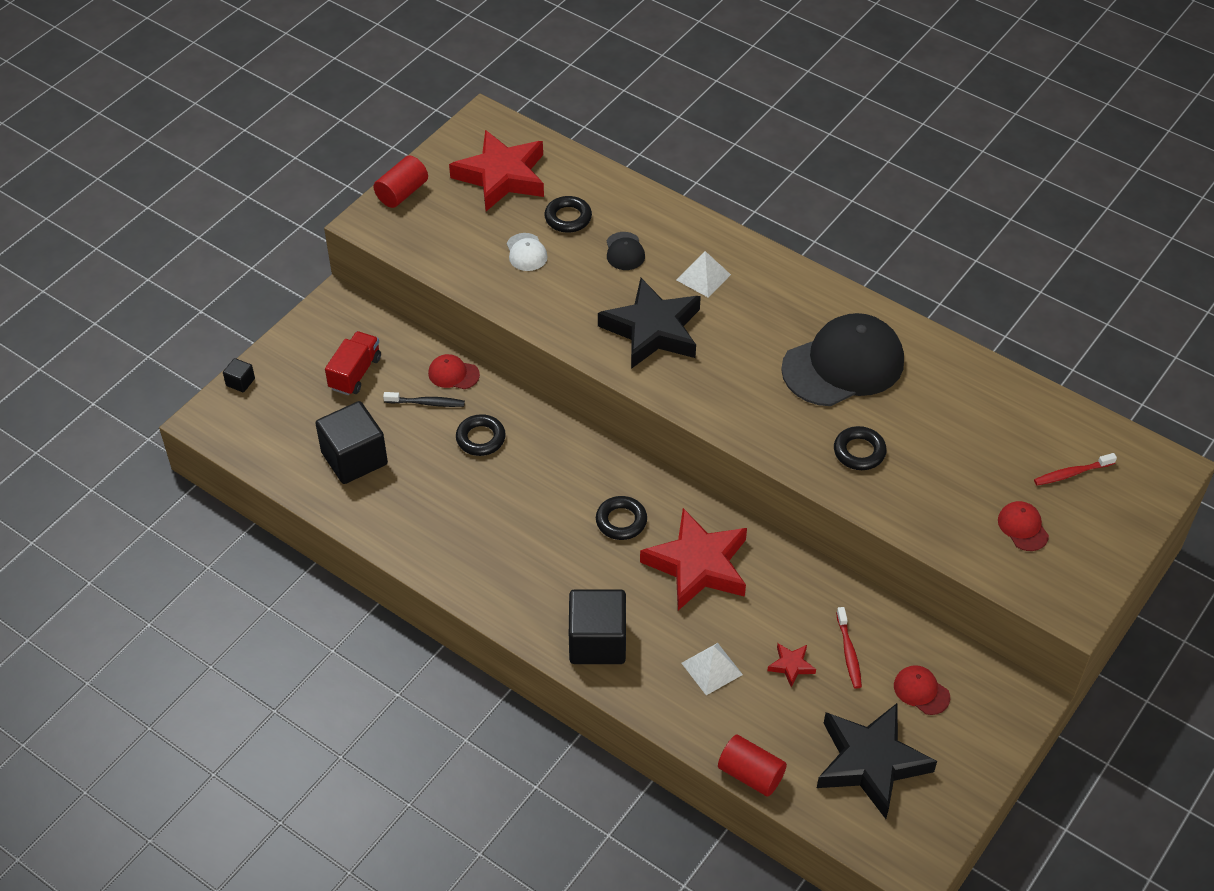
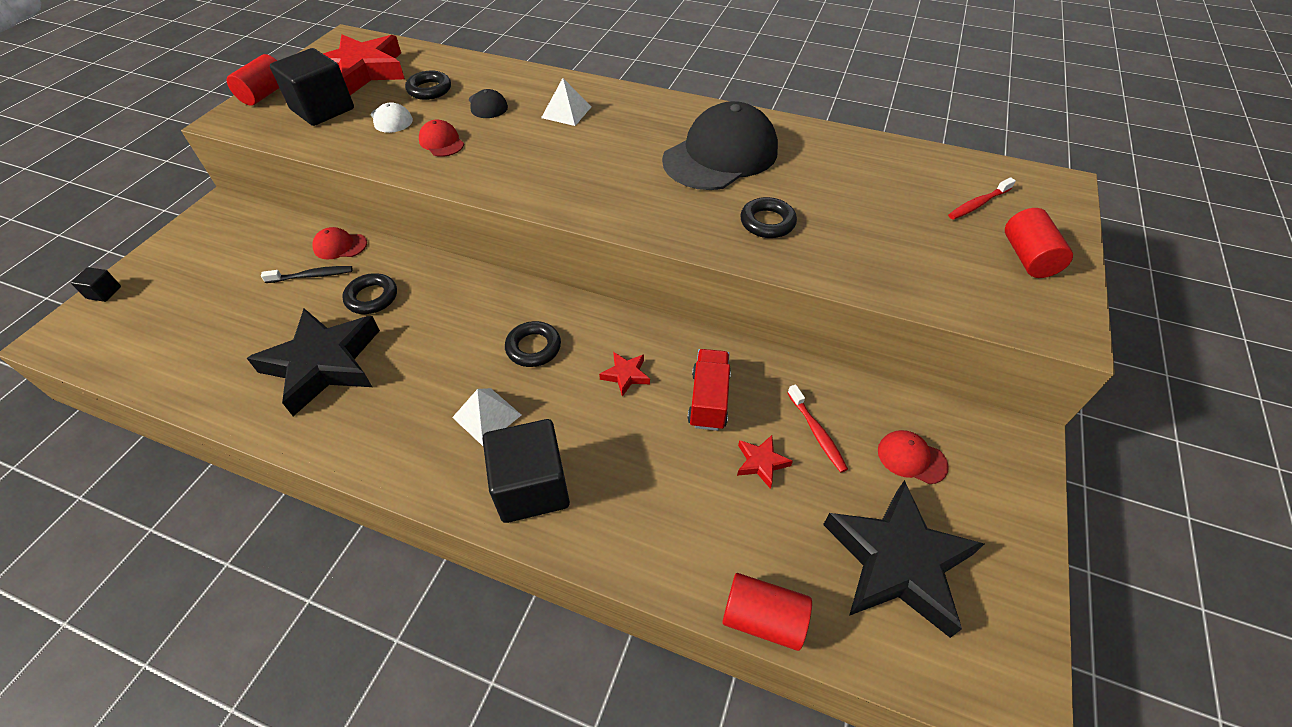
camera: 15 degrees left, 0 degrees up
black cube [315,401,388,484] -> black cube moved to [270,48,354,126]
red truck [325,331,381,395] -> red truck moved to [687,349,731,431]
black star [598,278,701,369] -> black star moved to [247,308,380,416]
red star [640,508,747,611] -> red star [599,352,650,397], size x0.41
white pyramid [682,643,743,695] -> white pyramid moved to [452,388,521,446]
red cap [998,501,1049,551] -> red cap moved to [419,120,464,157]
none -> red cylinder [1005,208,1073,278]

